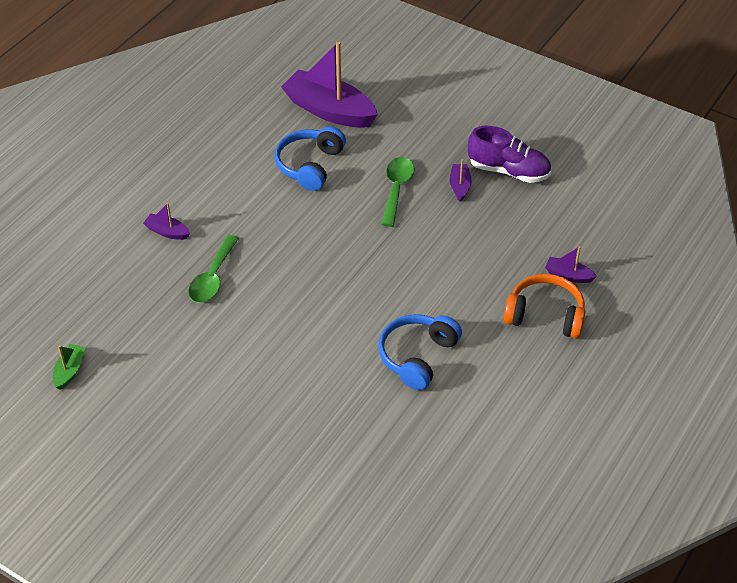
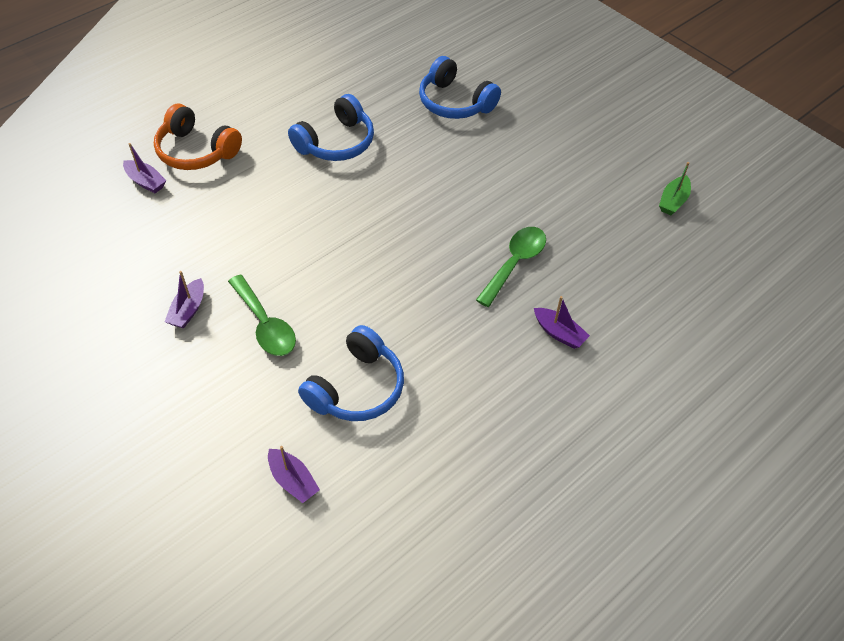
camera: 165 degrees left, 5 degrees up
purple boat [281,41,378,128] -> purple boat [268,446,320,503], size x0.44
green spoon [381,157,414,227] -> green spoon turned 60 degrees counterclockwise [228,274,296,356]
purple shoe [468,126,551,183] -> none
none -> blue headphones [419,56,501,119]

